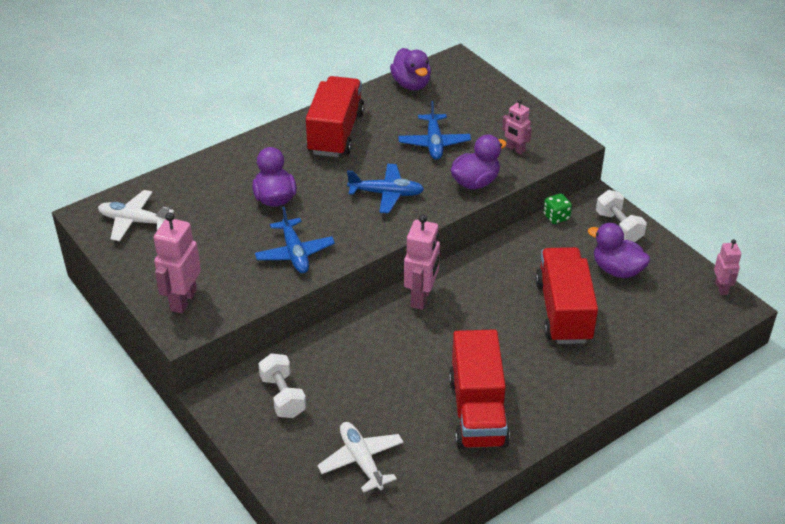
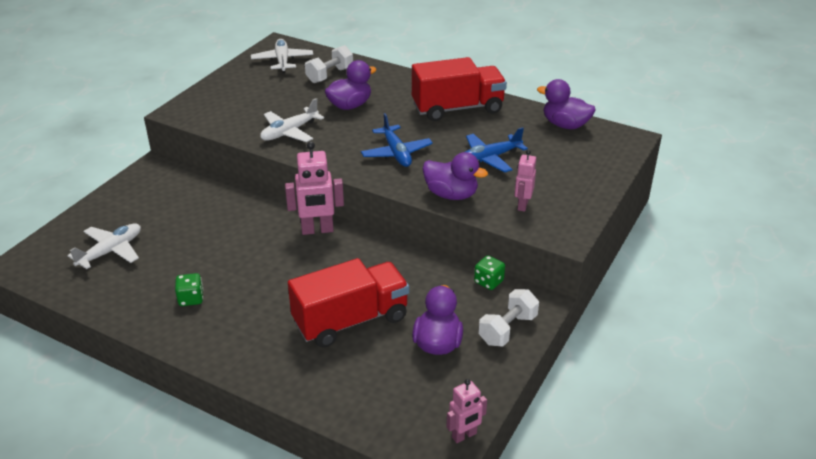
camera: 65 degrees right, 5 degrees down
pink robot [154,212,201,314] -> none
blue plane [255,207,335,273] -> white plane [260,98,324,142]
white dumbbell [258,353,306,418] -> white dumbbell moved to [305,45,353,83]
purple duck [390,48,431,90] -> purple duck turned 75 degrees clockwise [537,79,596,129]
red truck [449,329,510,449] -> green dice [175,273,203,306]

